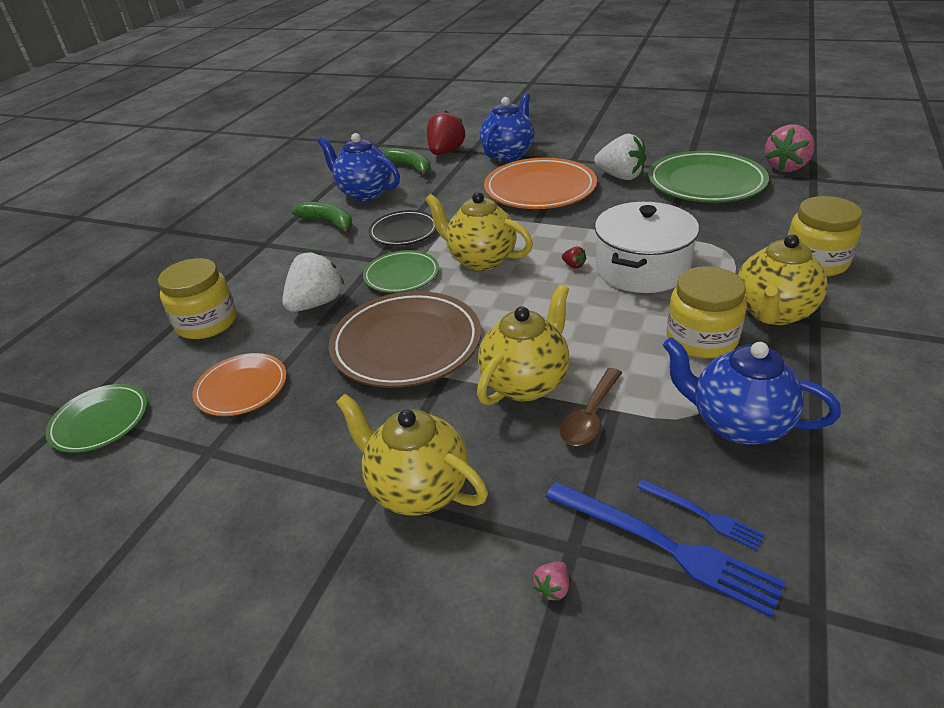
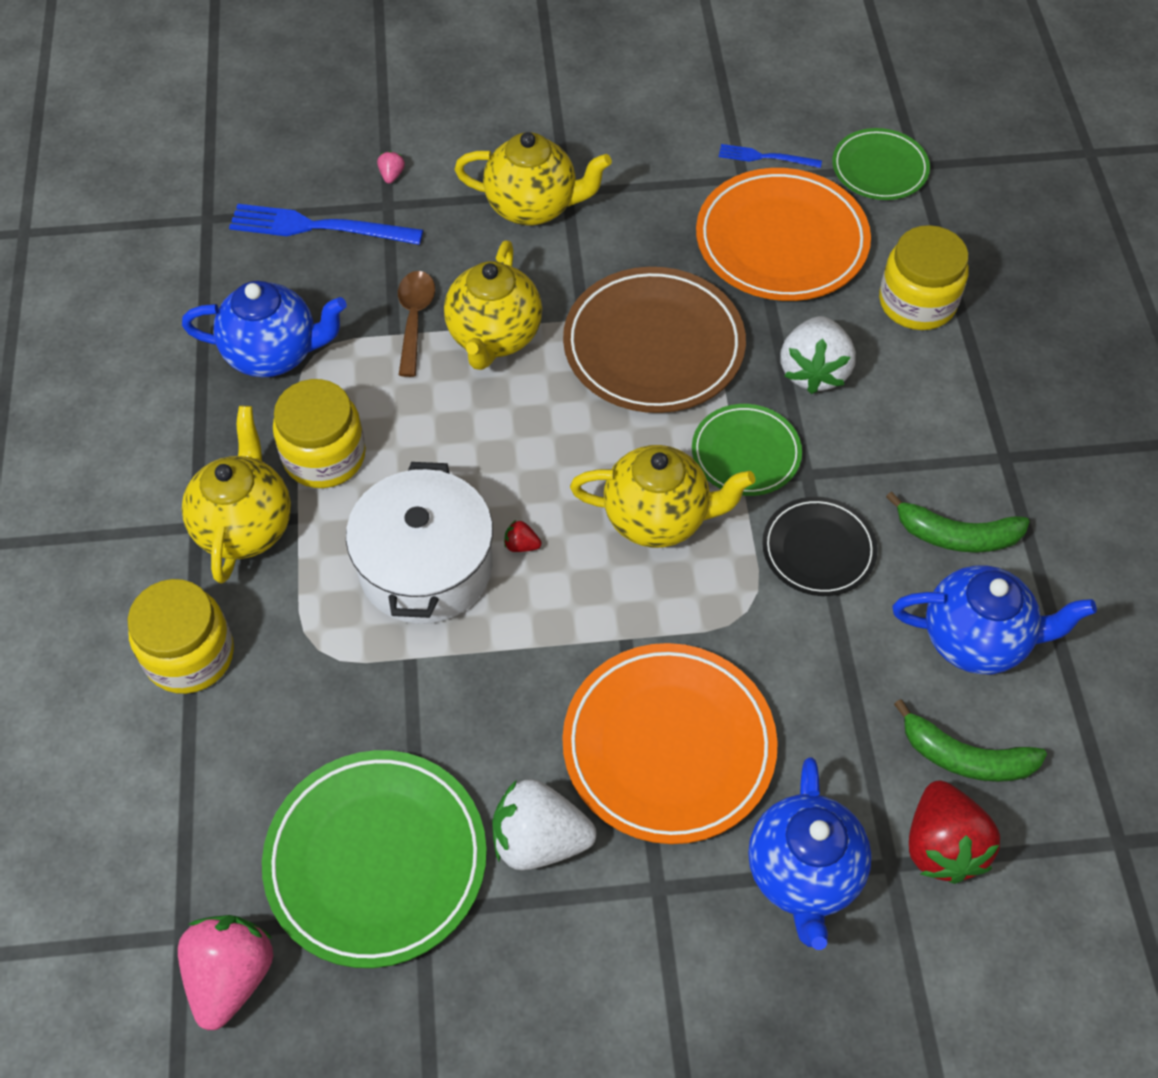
camera: 150 degrees right, 20 degrees up
orange plate [192,353,287,416] -> orange plate [696,168,871,301], size x1.73
blue fork [637,479,765,551] -> blue fork moved to [719,144,822,168]

